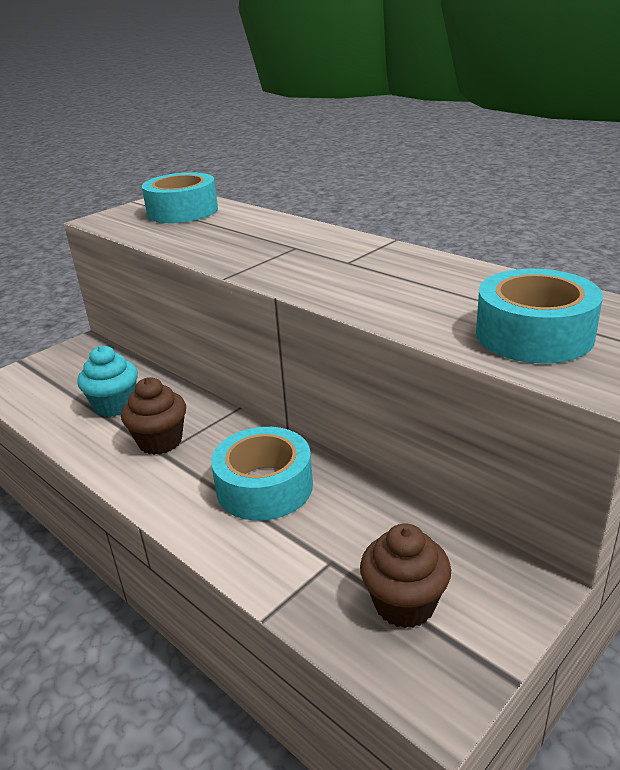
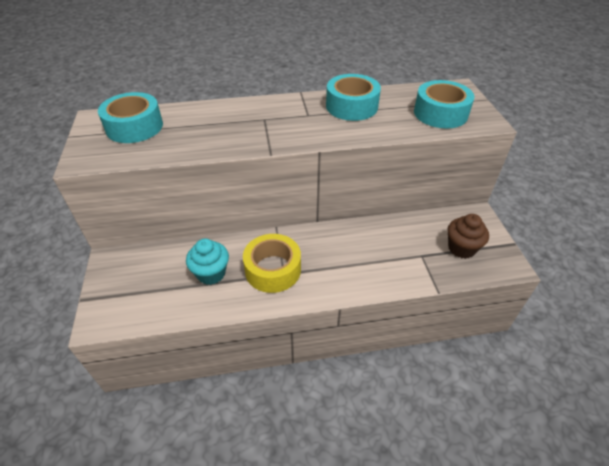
camera: 55 degrees left, 15 degrees up
brown cupcake [121,377,186,455] -> yellow tape [243,234,301,293]
turquoise tape [211,427,313,521] -> turquoise tape moved to [326,74,381,121]

